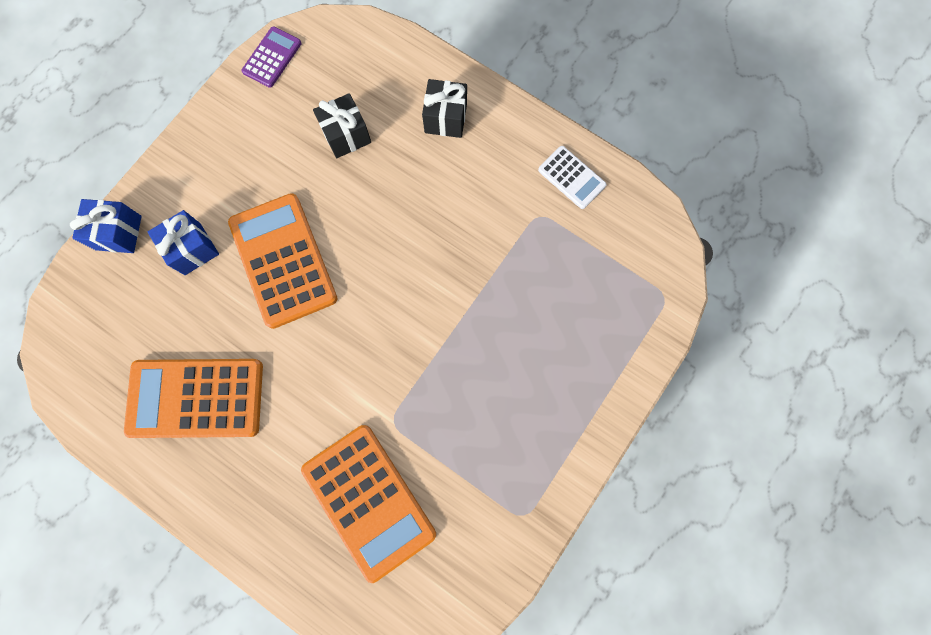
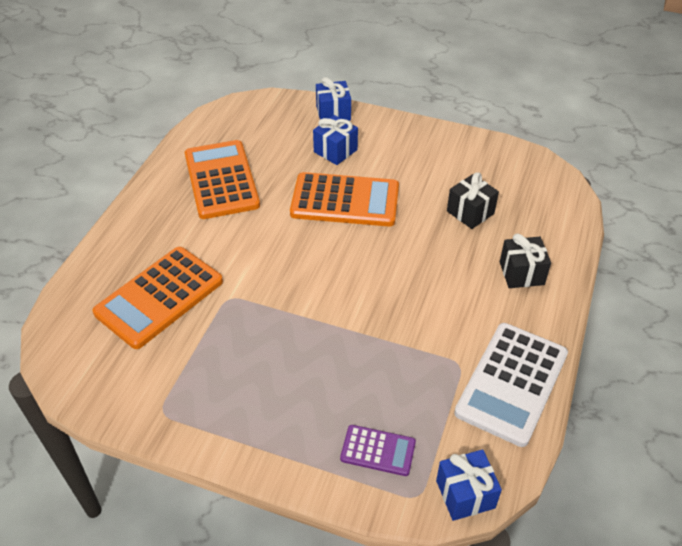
camera: 75 degrees right, 30 degrees down
orange calculator [228,193,338,329] -> orange calculator turned 45 degrees clockwise [290,172,399,227]
purple calculator [242,26,302,88] -> purple calculator moved to [340,425,416,476]
white calculator [538,146,607,209] -> white calculator [454,323,568,447], size x1.94
none -> blue gift [436,449,502,521]

